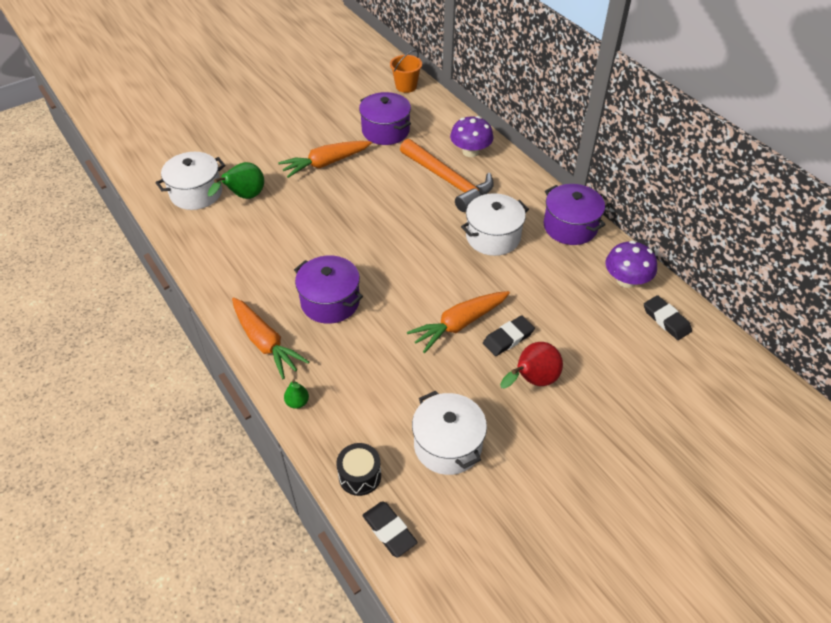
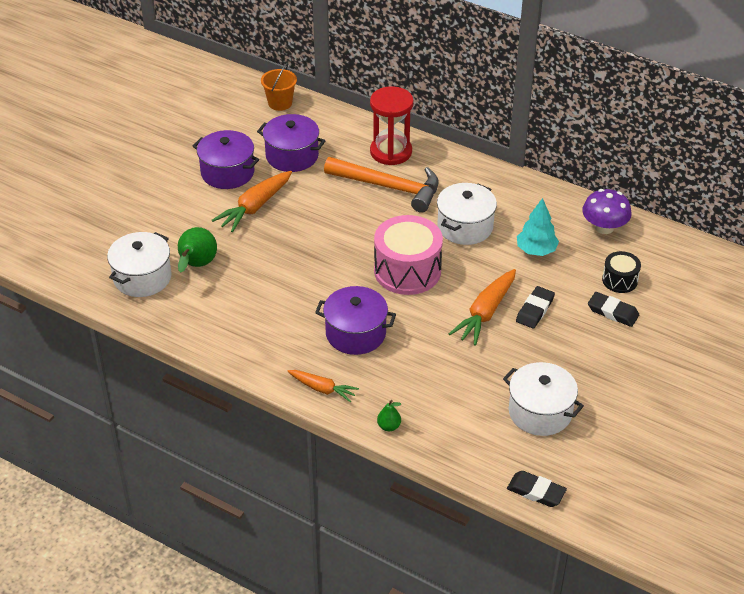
camera: 25 degrees left, 5 degrees down
orange carrot [232,298,309,379] -> orange carrot [288,370,359,403], size x0.63
black drum [336,443,381,496] -> black drum moved to [602,251,641,293]
purple mushroom [450,116,494,157] -> red hourglass [370,86,414,165]
red pear [500,342,563,389] -> none
purple pot [544,184,606,245] -> purple pot moved to [193,130,260,189]
black eraser [644,295,692,340] -> black eraser moved to [588,292,639,327]
none -> pink drum [374,215,443,295]
none -> turquoise tree [517,198,559,256]

